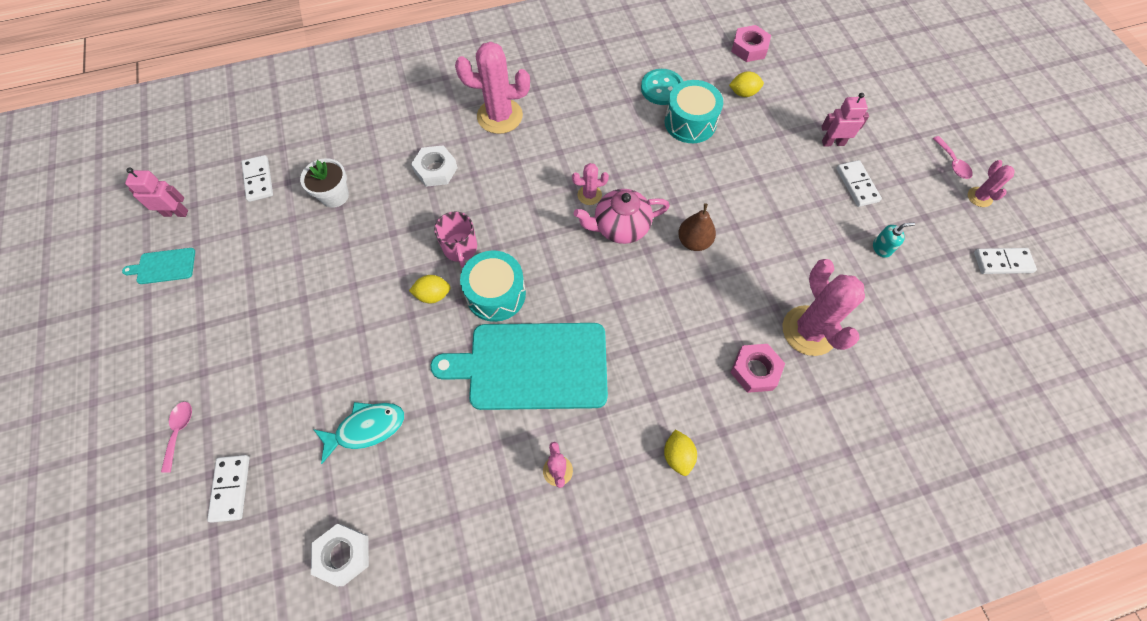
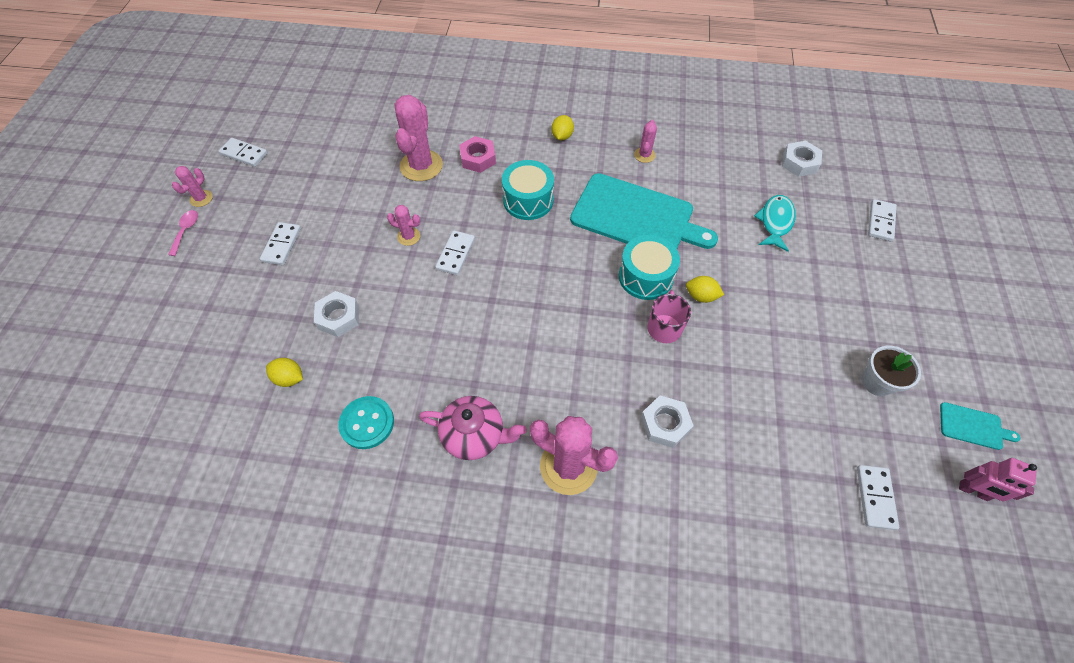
camera: 155 degrees left, 5 degrees down
pink spoon [161,402,192,473] -> none
white flower pot [300,158,349,208] -> white flower pot moved to [862,346,921,396]
turquoise fish [313,402,404,464] -> turquoise fish turned 105 degrees clockwise [754,195,796,252]
pink cactus [572,163,609,205] -> pink cactus moved to [387,205,420,246]
pink teapot [574,189,670,244] -> pink teapot moved to [419,396,527,460]
turquoise drum [665,80,723,143] -> turquoise drum moved to [502,160,554,220]
brown pear [678,203,716,251] -> white domino [435,230,475,275]
pink nut [731,25,771,62] -> none
pink robot [821,93,869,147] -> none
turquoise soap dispenser [873,223,915,258] -> none
none -> white nut [314,291,359,337]

